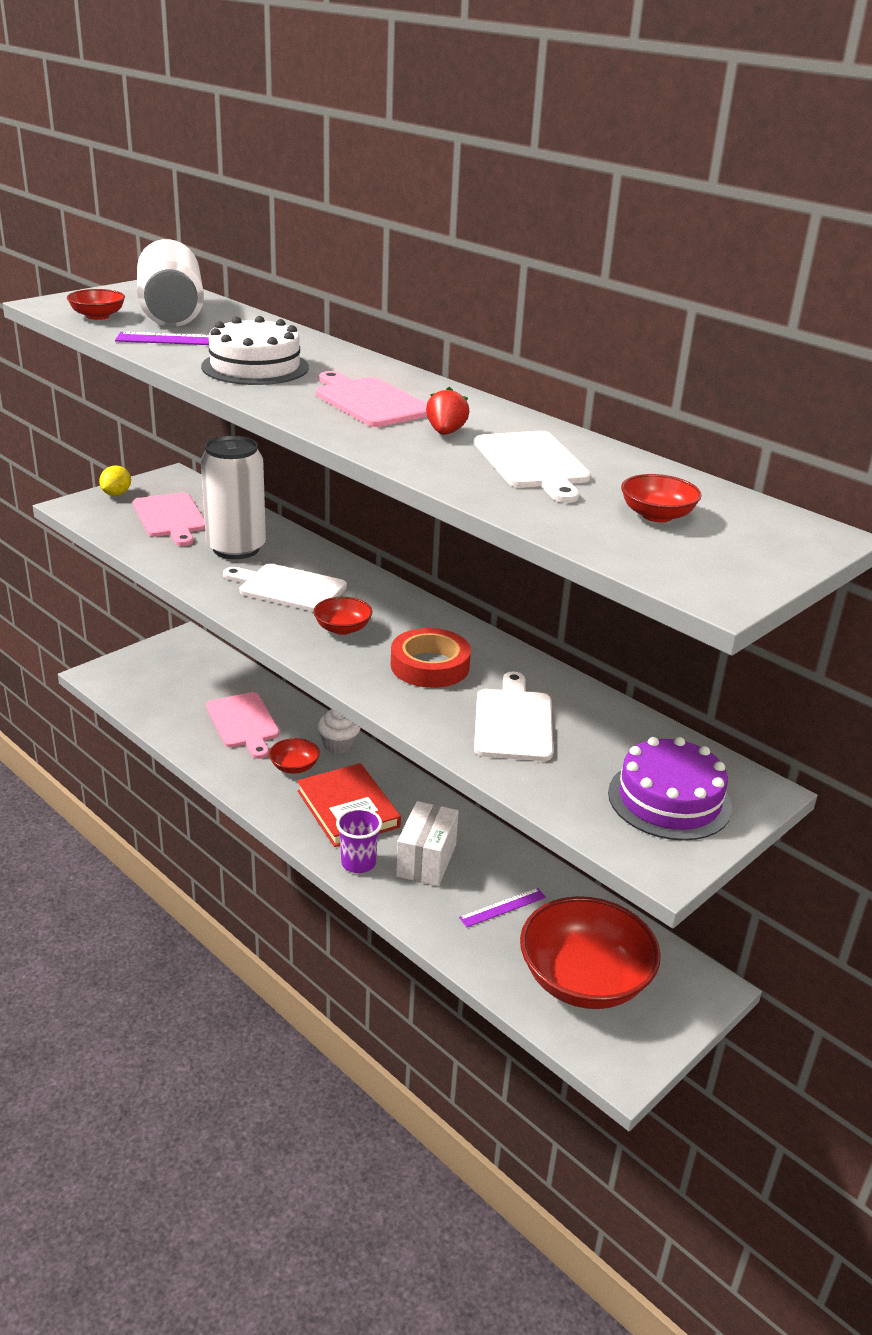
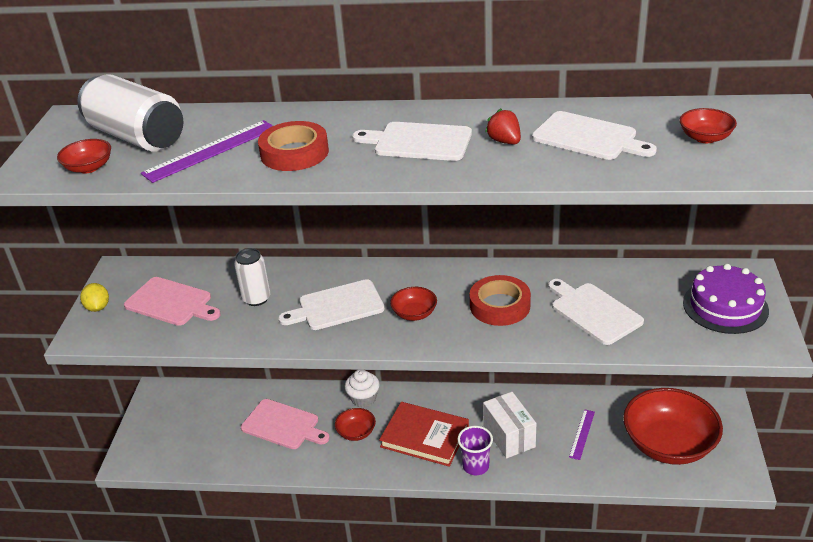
camera: 35 degrees left, 5 degrees up
white cake [201,316,309,385] -> red tape [258,121,329,171]
white can [201,435,266,559] -> white can [234,248,271,306], size x0.57
pink cutting board [316,371,427,427] -> white cutting board [352,122,472,161]

